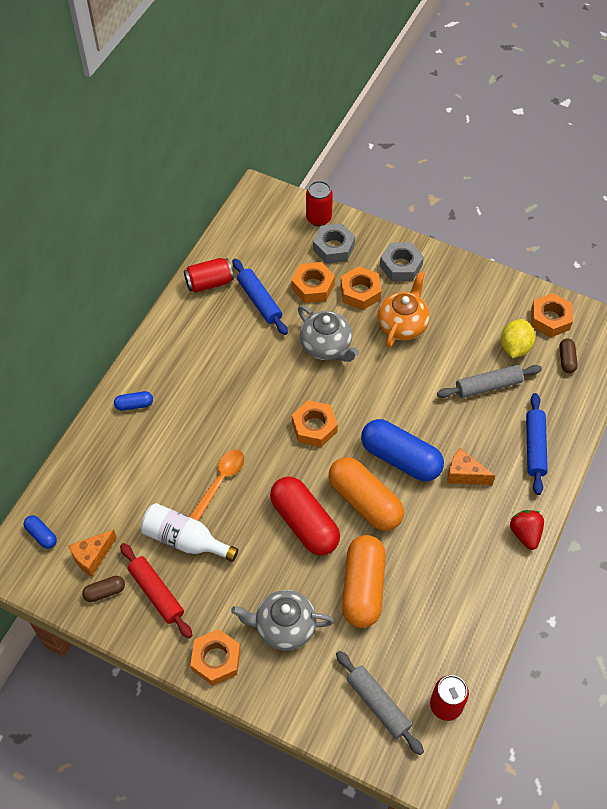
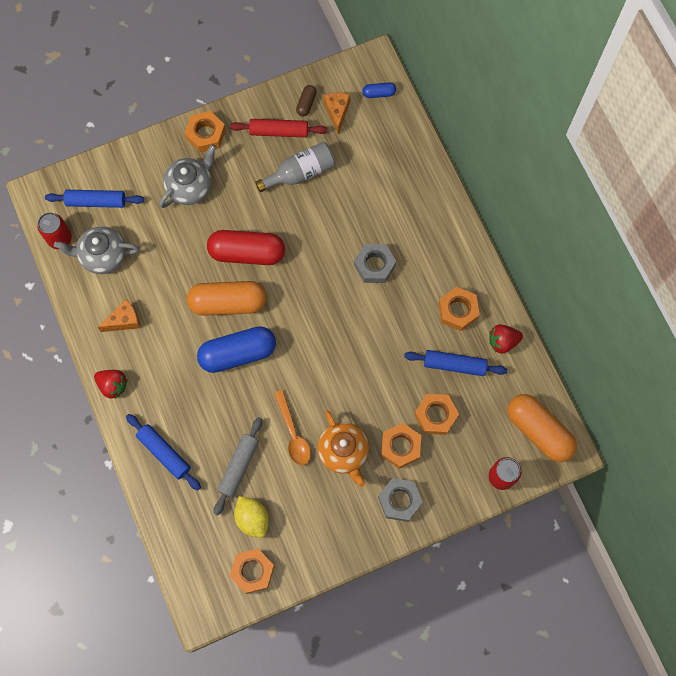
camera: 130 degrees right, 15 degrees up
blue capsule [114,391,153,411] -> none
white bottle [141,503,238,562] -> grey bottle [255,142,336,192]
red can [184,258,234,293] -> red strawberry [489,324,523,354]
orange spoon [189,449,245,521] -> orange spoon moved to [274,390,311,465]
orange nut [292,400,338,447] -> orange nut moved to [439,287,479,331]
grey teapot [298,305,359,362] -> grey teapot moved to [54,226,139,274]
grey nut [313,223,355,264] -> grey nut moved to [354,244,396,283]
grey rolling pin [336,651,424,755] -> blue rolling pin [45,190,144,208]
orange capsule [342,535,386,628] -> orange capsule moved to [507,394,577,462]
orange cheese [447,448,495,485] -> orange cheese moved to [97,299,141,332]
brown capsule [559,338,578,373] -> none

